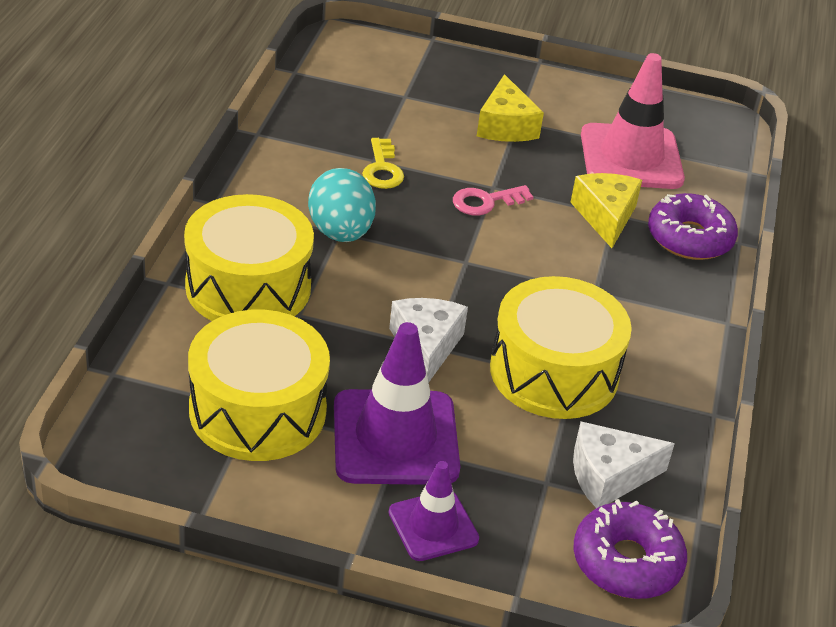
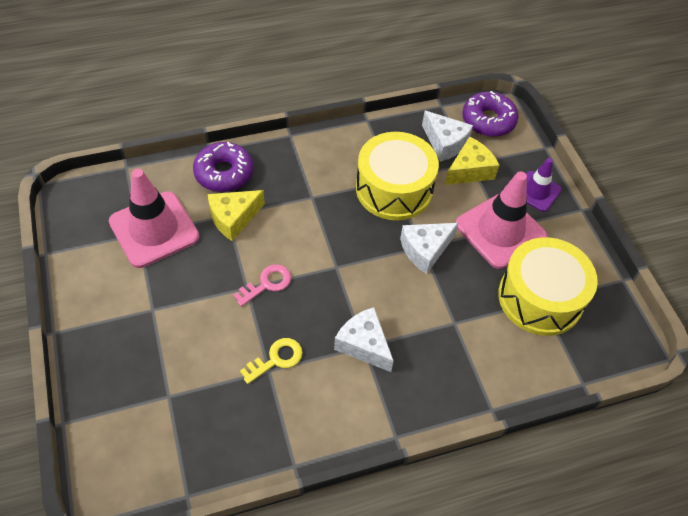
camera: 120 degrees left, 15 degrees up
yellow drum [184,194,314,321] -> none
turquoise egg [308,168,376,242] -> white cheese [334,307,393,372]
purple traffic cone [334,322,460,485] -> pink traffic cone [456,172,548,269]
pink key [453,185,534,215] -> pink key turned 75 degrees counterclockwise [233,265,291,307]
yellow cheese [477,74,544,142] -> yellow cheese moved to [445,137,499,185]

